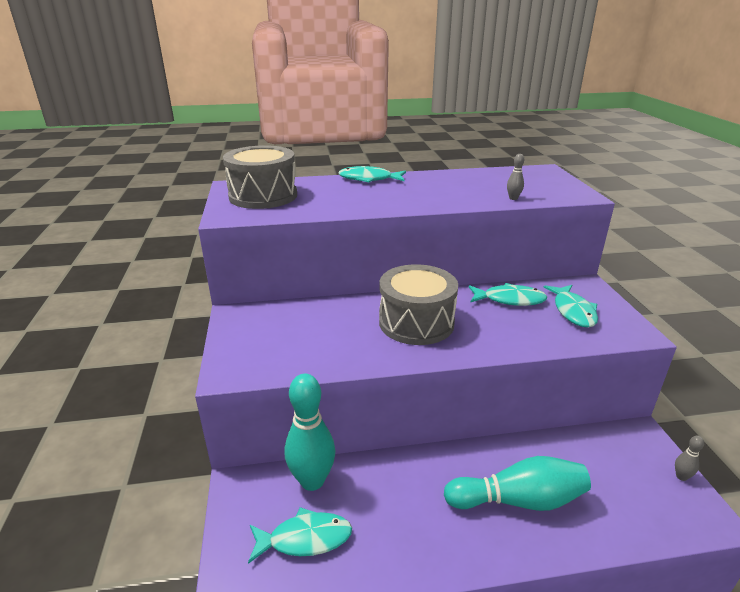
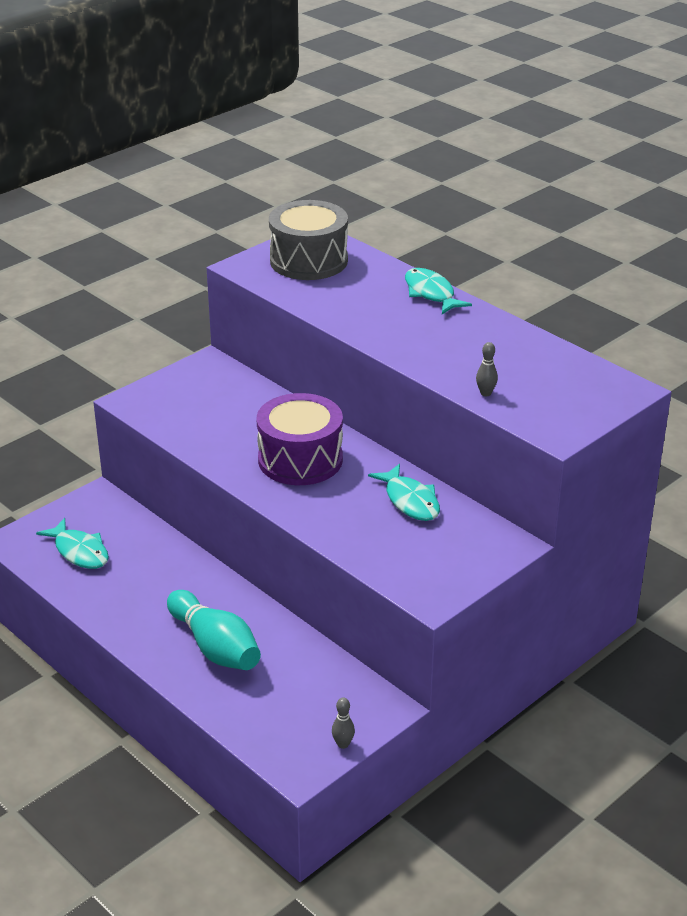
camera: 55 degrees right, 5 degrees up
turquoise bowling pin [285,374,335,491] -> none
grey drum [379,264,458,345] -> purple drum [257,393,343,485]
turquoise fish [543,285,598,328] -> none

